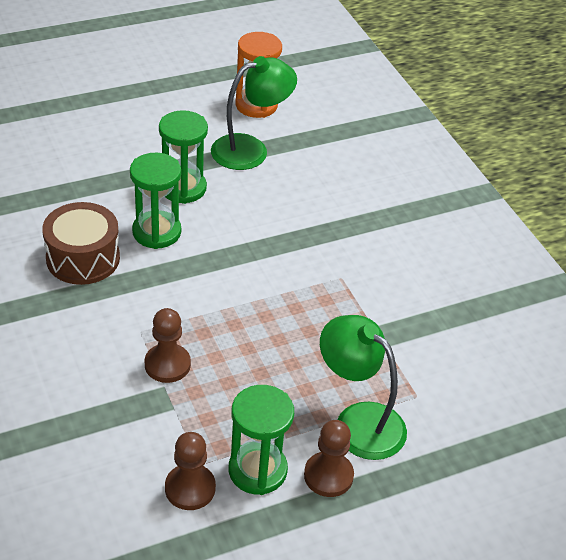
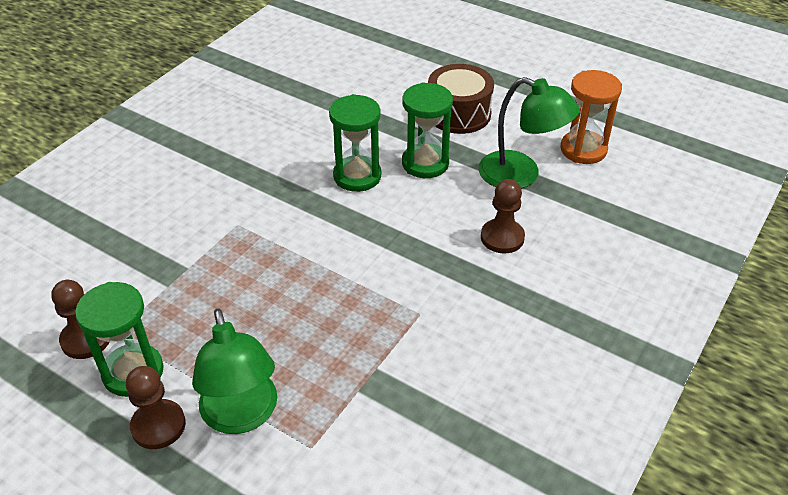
camera: 60 degrees right, 0 degrees up
brown drum [42,202,120,285] -> brown drum moved to [428,64,494,134]
brown pawn [144,308,191,383] -> brown pawn moved to [481,179,525,253]
green lamp [320,315,407,460] -> green lamp turned 150 degrees clockwise [192,308,277,434]

